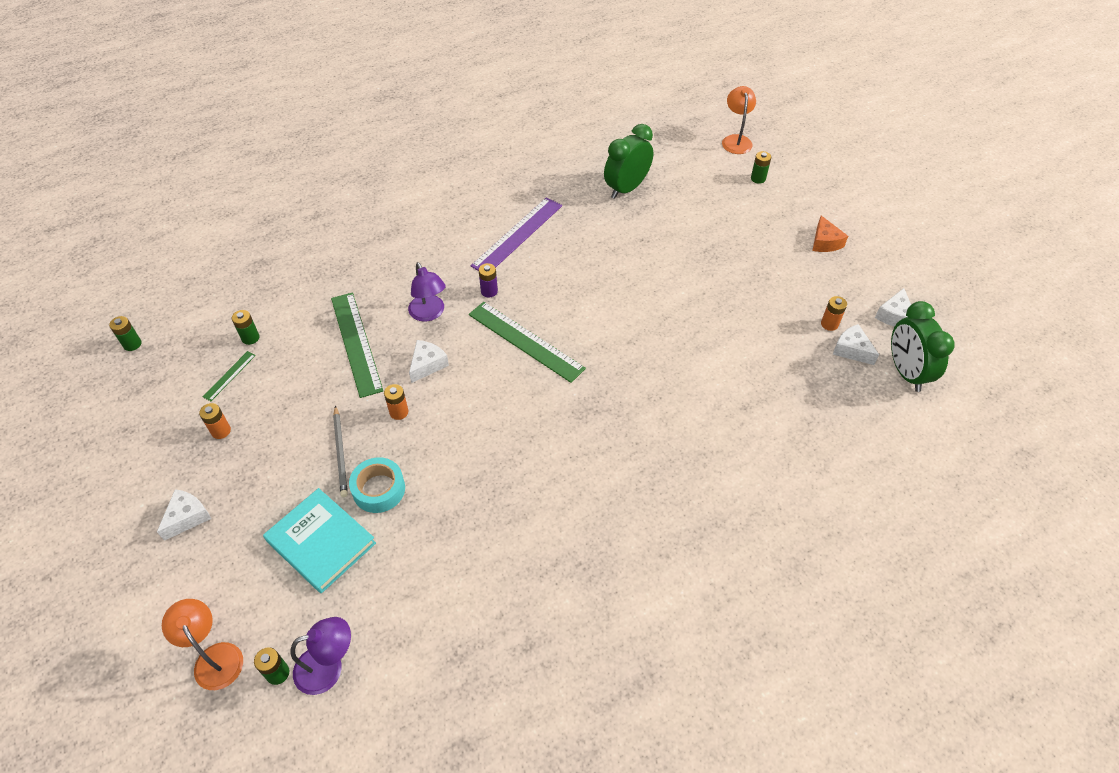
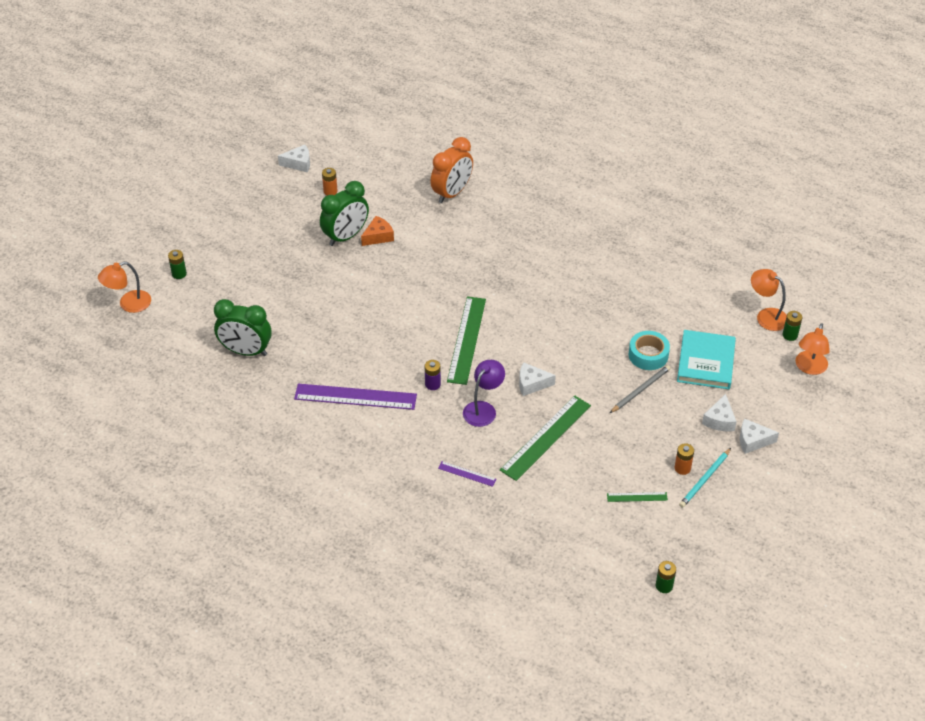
camera: 120 degrees left, 5 degrees down
green battery [232,310,259,345] -> none
purple lamp [290,617,351,695] -> orange lamp [751,269,787,331]
orange battery [384,384,408,420] -> none
orange cheese [812,215,848,252] -> orange cheese moved to [361,216,394,246]
white cheese [833,324,879,365] -> white cheese moved to [702,394,737,431]
green clock [891,301,955,392] -> green clock moved to [320,181,369,246]
none -> orange clock [430,137,473,203]
none -> purple ruler [438,461,496,487]
none -> turquoise pencil [679,448,731,508]

